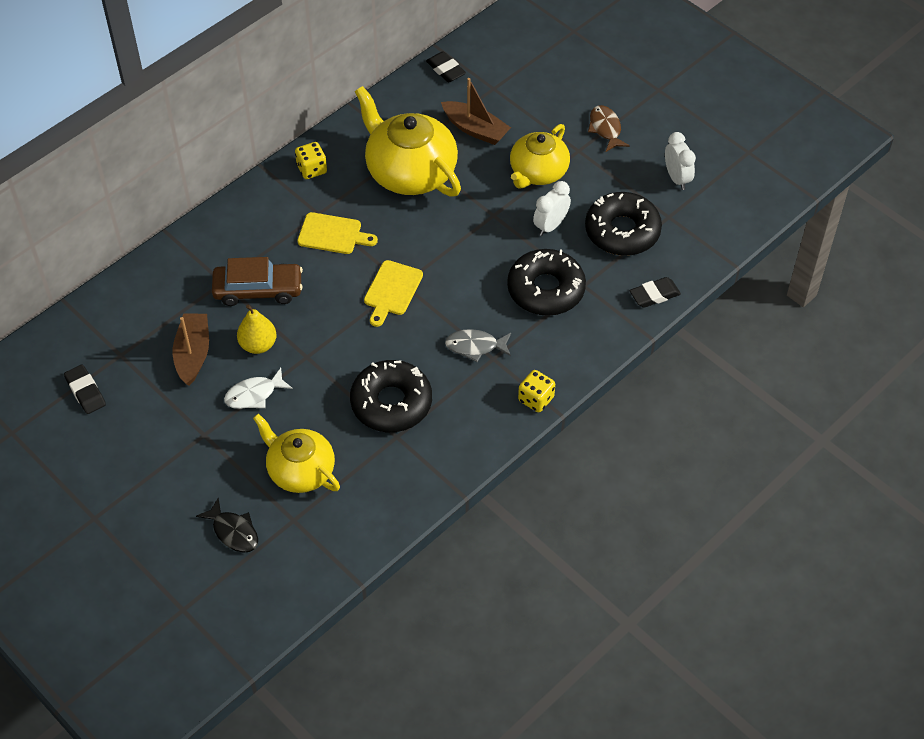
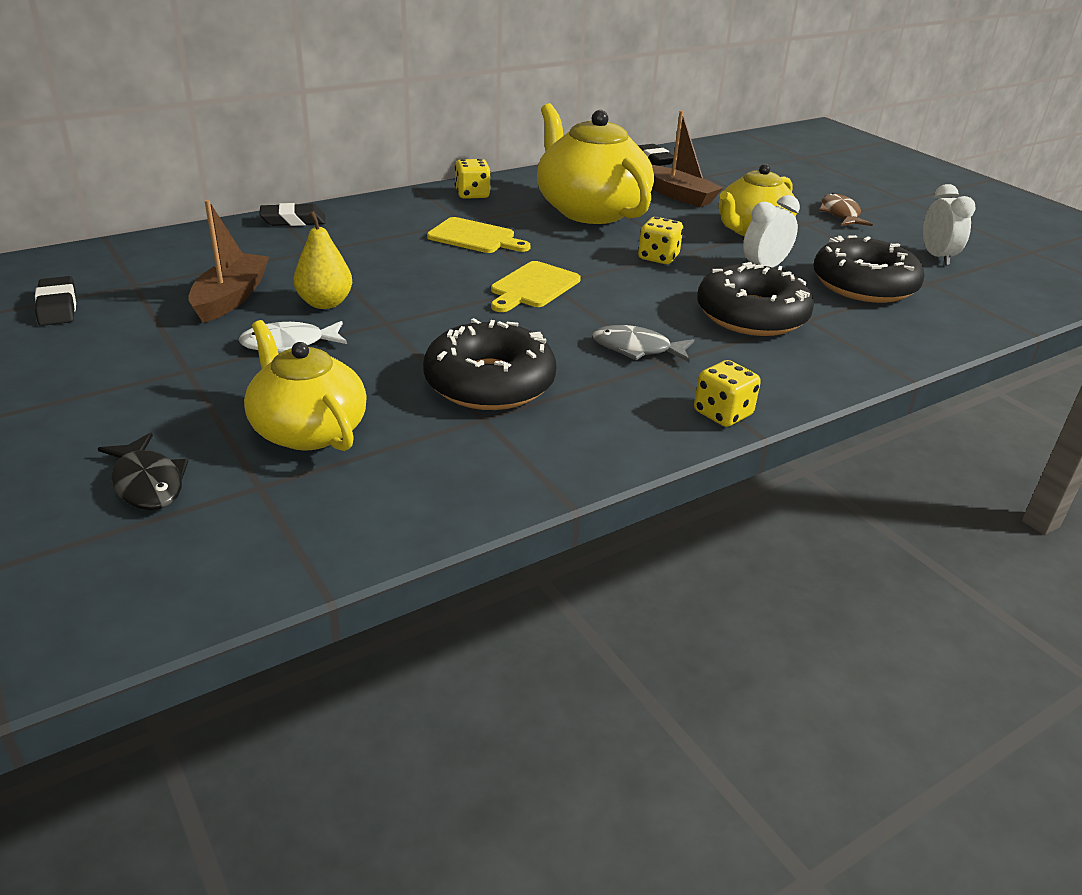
camera: 10 degrees right, 20 degrees down
brown car [212,257,303,306] -> none
black eraser [629,277,681,308] -> black eraser moved to [259,203,325,226]
none -> yellow dice [638,217,683,264]

